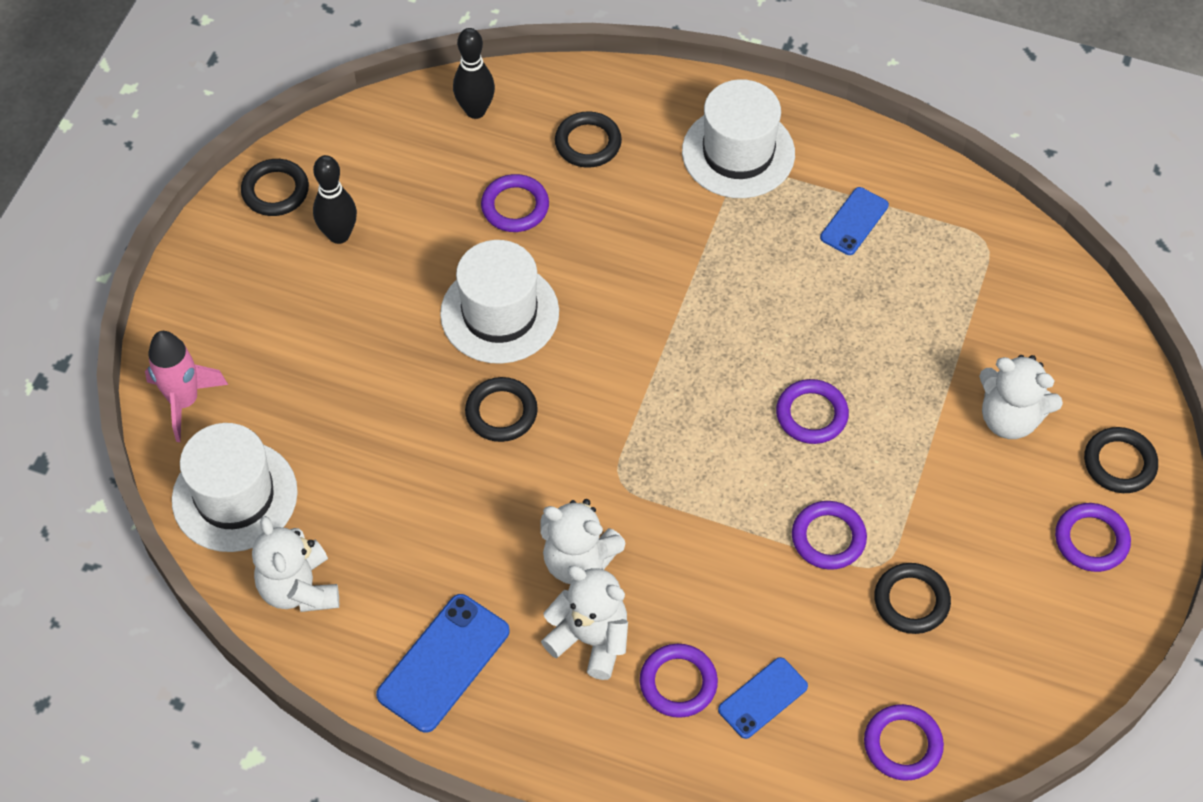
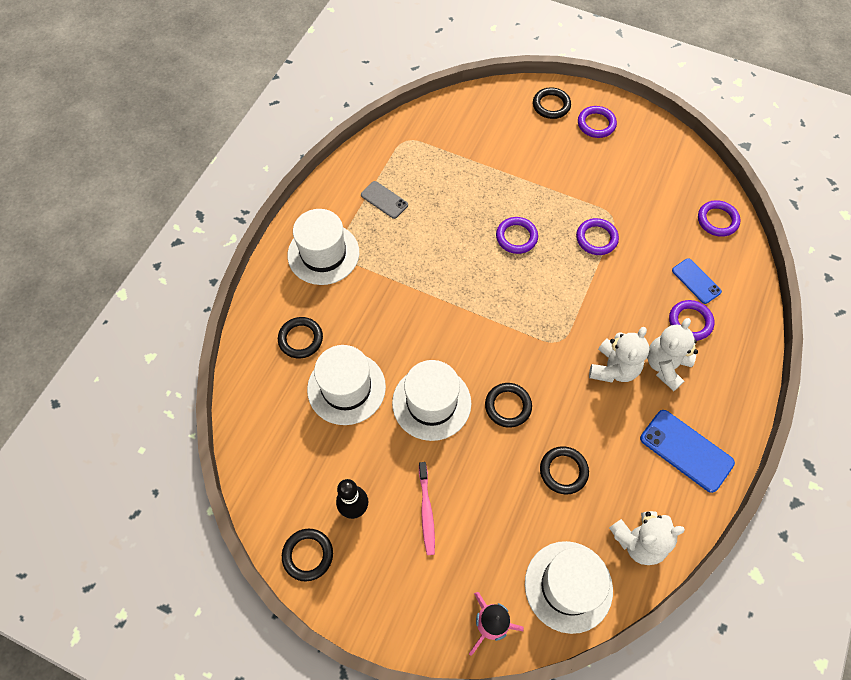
camera: 85 degrees left, 5 degrees up
black bowling pin [453,28,495,119] -> none
purple ring [481,174,549,232] -> white hat [307,345,386,425]
blue phone [820,187,889,255] -> grey phone [361,181,408,219]
black ring [874,563,951,634] -> black ring moved to [540,446,589,494]
white teddy bear [979,355,1063,439] -> none
none -> pink toothbrush [419,462,435,555]

